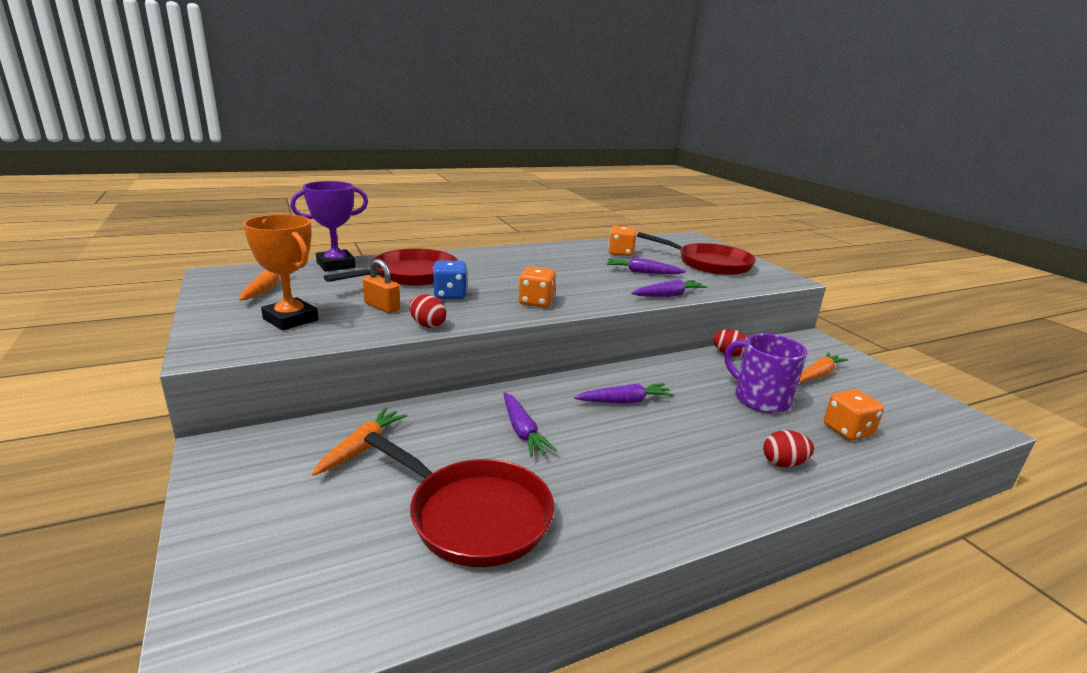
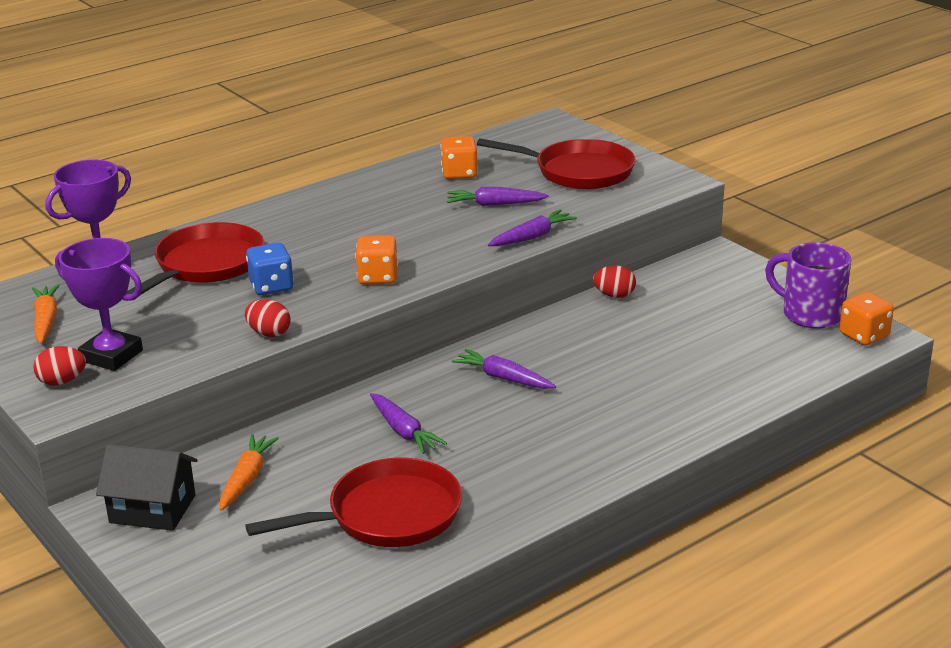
camera: 10 degrees left, 5 degrees up
orange trophy [243,214,318,331] -> purple trophy [55,238,143,371]
orange padlock [363,259,400,313] -> none
red pan [364,432,554,567] -> red pan turned 45 degrees counterclockwise [245,458,462,547]
purple carrot [574,383,674,404] -> purple carrot turned 120 degrees counterclockwise [452,349,556,389]
purple mug [725,334,807,413] -> purple mug moved to [765,242,851,329]
red egg [763,430,814,467] -> red egg moved to [33,346,86,385]
orange carrot [799,352,848,382] -> none
orange dice [824,389,884,440] -> orange dice moved to [839,292,894,345]
none -> black house [96,444,198,531]

